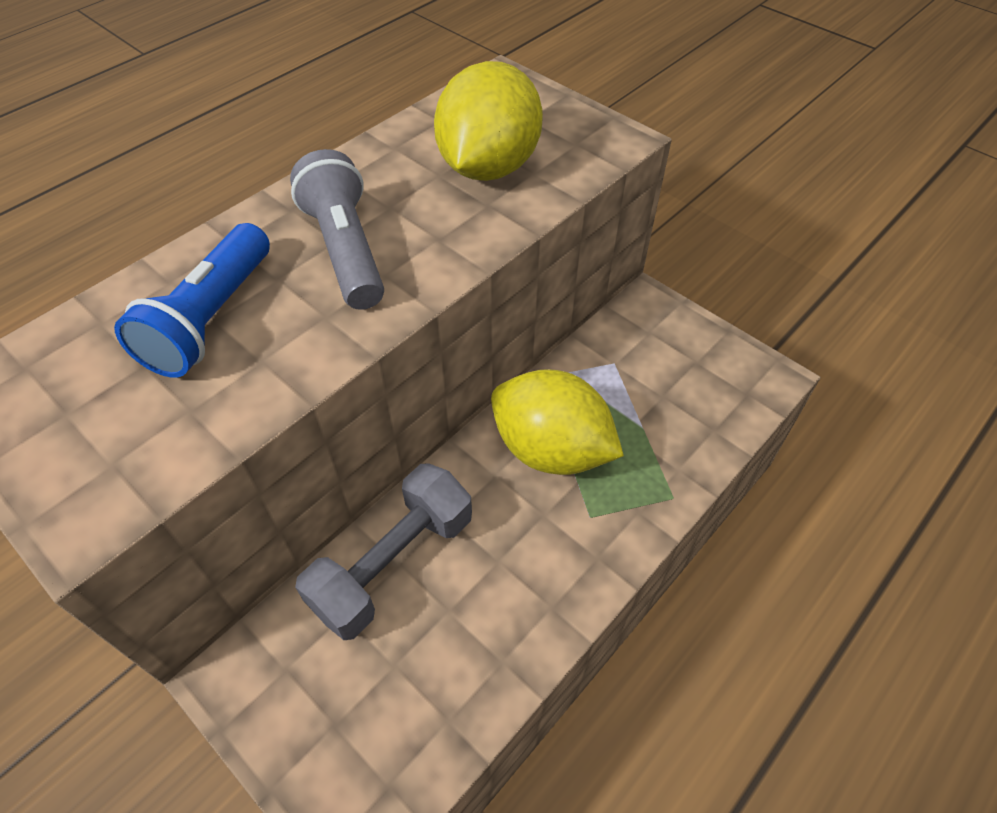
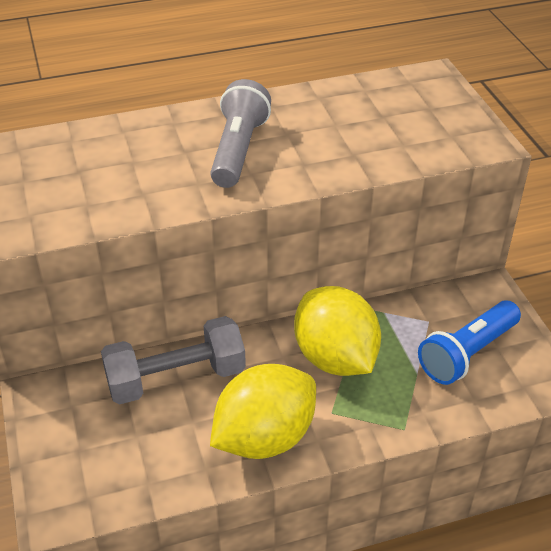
camera: 30 degrees right, 10 degrees down
blue flashlight [114,223,270,377] -> blue flashlight moved to [418,300,521,385]
yellow lemon [434,61,543,181] -> yellow lemon moved to [210,364,316,459]

